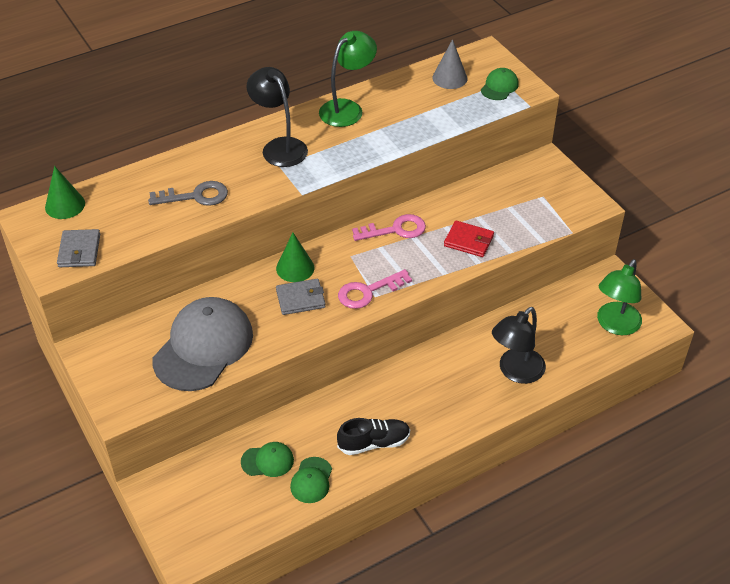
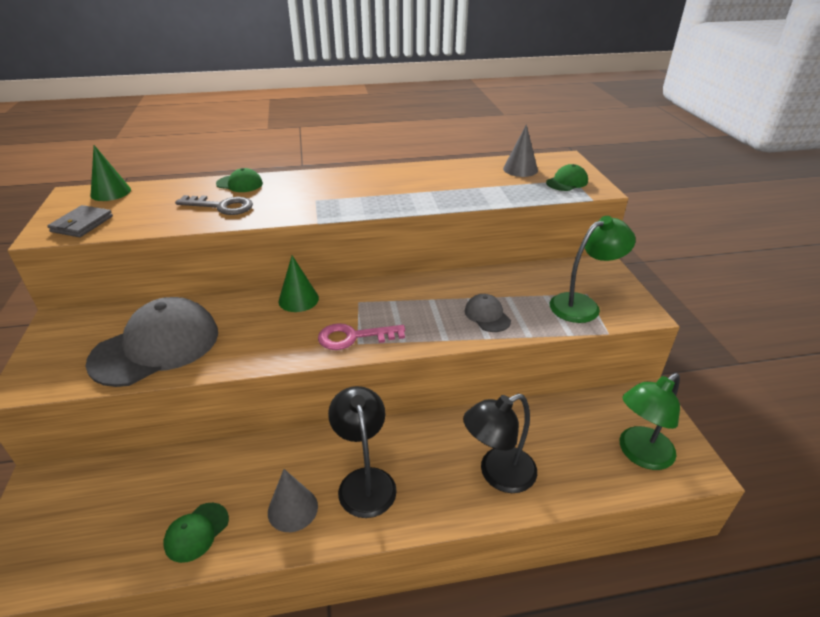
camera: 20 degrees right, 10 degrees down
green cap [241,442,294,477] -> green cap moved to [216,168,263,192]
black lamp [247,67,308,167] -> black lamp moved to [328,386,397,518]
grey wallet [276,279,326,315] -> none
green lamp [319,31,377,127] -> green lamp moved to [550,216,636,323]
black shoe [337,418,410,455] -> grey cone [268,469,318,532]
pink key [352,214,426,241] -> none
red wallet [444,221,494,257] -> grey cap [465,294,511,332]

